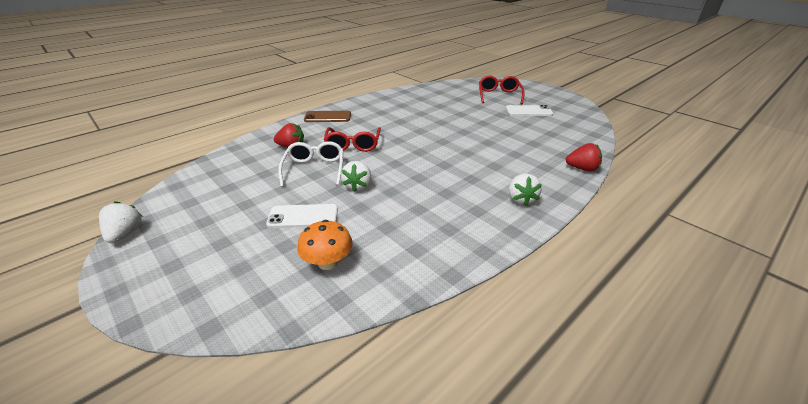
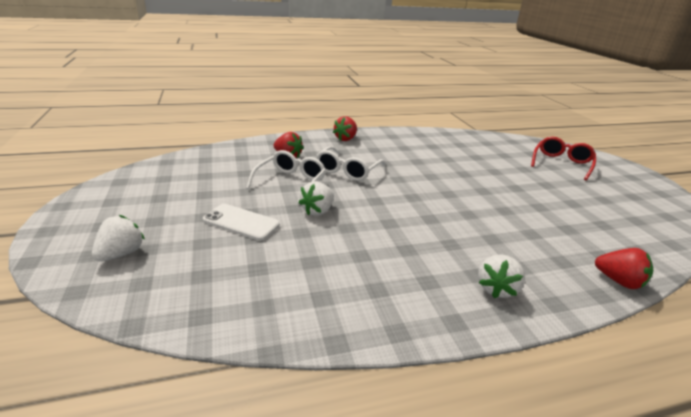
camera: 25 degrees right, 5 degrees down
white strawberry [99,201,143,243] -> white strawberry moved to [92,215,145,262]
orange mushroom [297,220,353,270] -> none
brown phone [304,111,351,122] -> red strawberry [333,116,357,141]
red glasses [324,127,381,152] -> white glasses [316,146,385,181]
white phone [506,105,553,116] -> none

